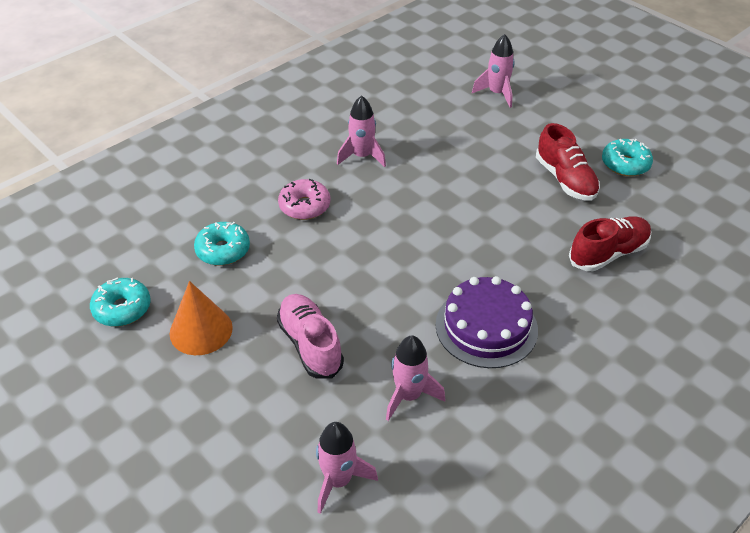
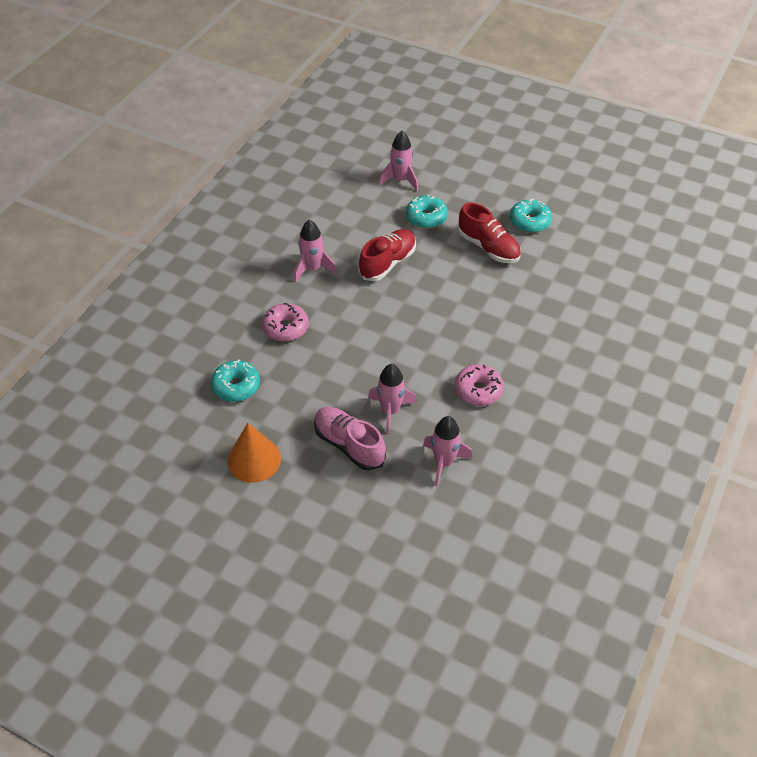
camera: 20 degrees left, 5 degrees up
turquoise donut [90,277,151,327] -> turquoise donut moved to [406,194,448,228]
pink rocket [316,422,378,514] -> pink rocket moved to [368,364,417,434]
purple cake [435,276,538,368] -> pink donut [455,364,504,406]
red shoe [569,216,651,271] -> red shoe moved to [358,229,416,281]

